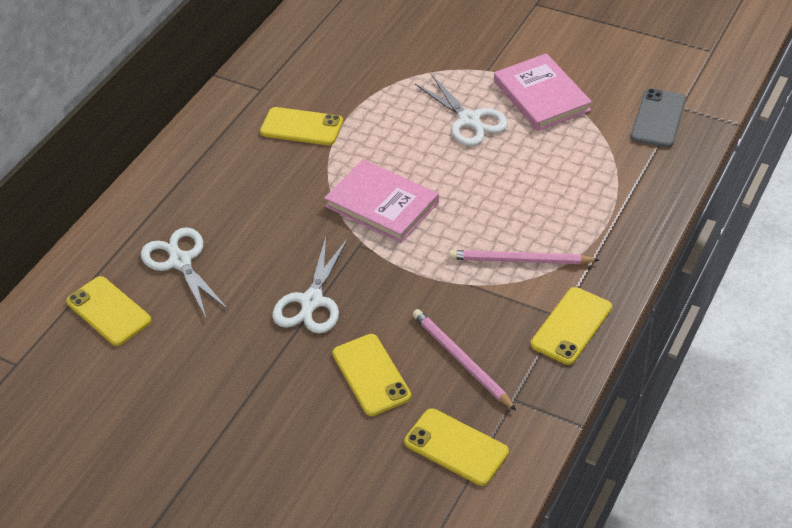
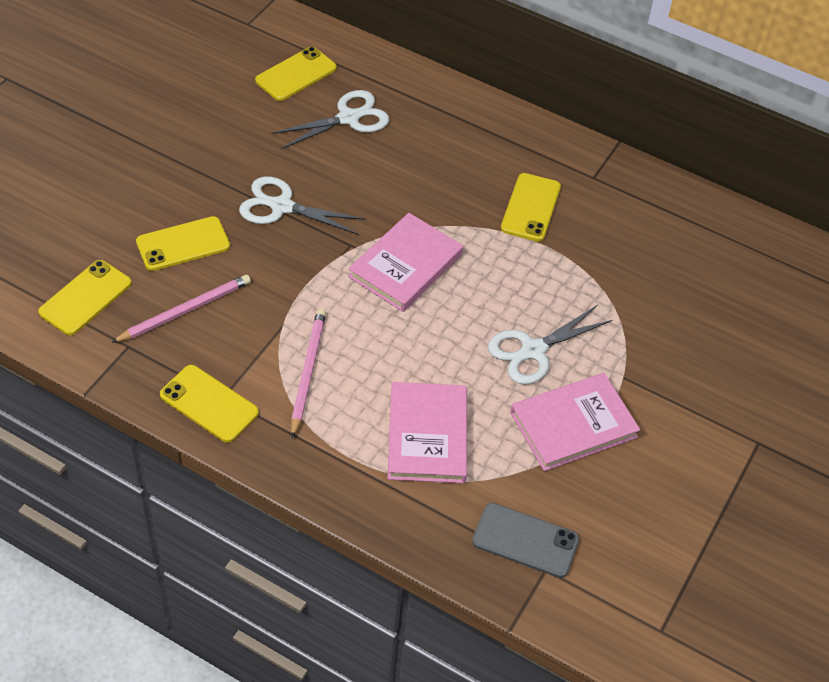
camera: 85 degrees right, 5 degrees up
none -> pink book [387,382,467,483]

